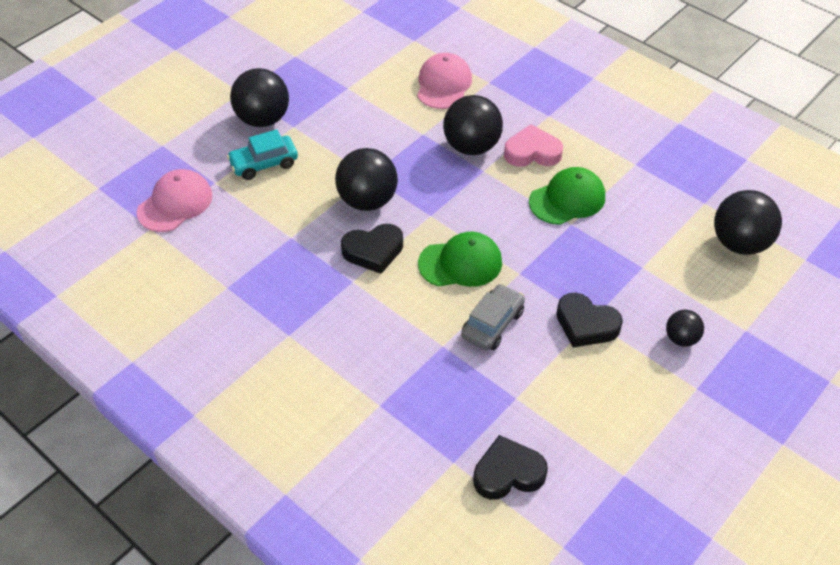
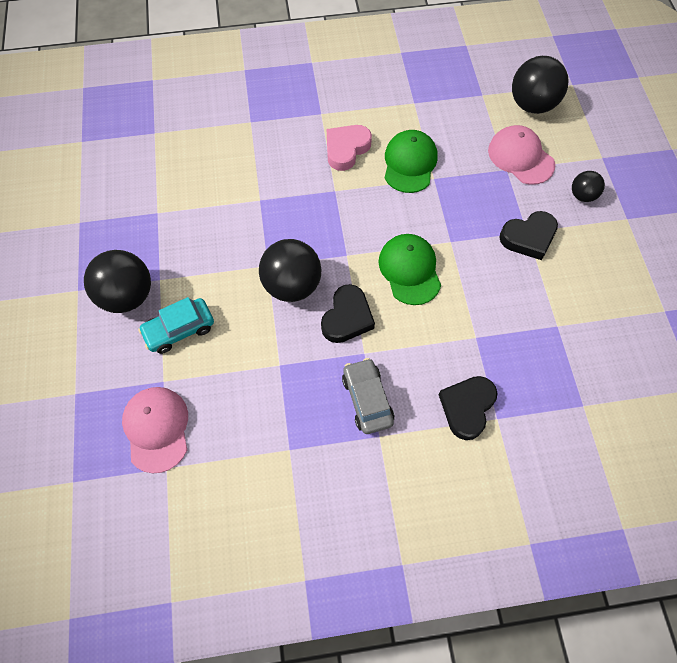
camera: 50 degrees left, 15 degrees up
turquoise car [227,129,298,180] -> turquoise car turned 45 degrees clockwise [138,297,214,354]
pink cap [417,53,472,109] -> pink cap moved to [488,125,555,185]
green cap [418,232,502,287] -> green cap turned 45 degrees counterclockwise [379,234,441,305]
black ball [443,95,503,155] -> none
grey car [461,284,525,351] -> grey car moved to [342,358,395,434]
black heart [473,435,548,500] -> black heart moved to [439,376,498,440]

